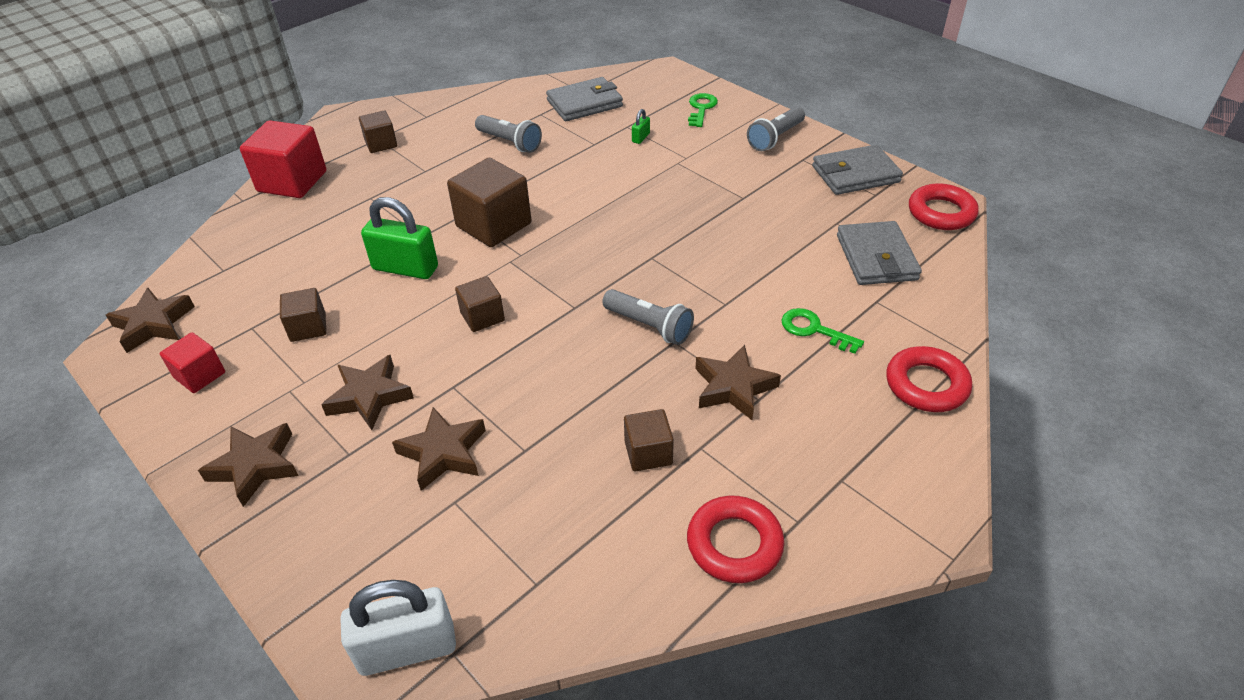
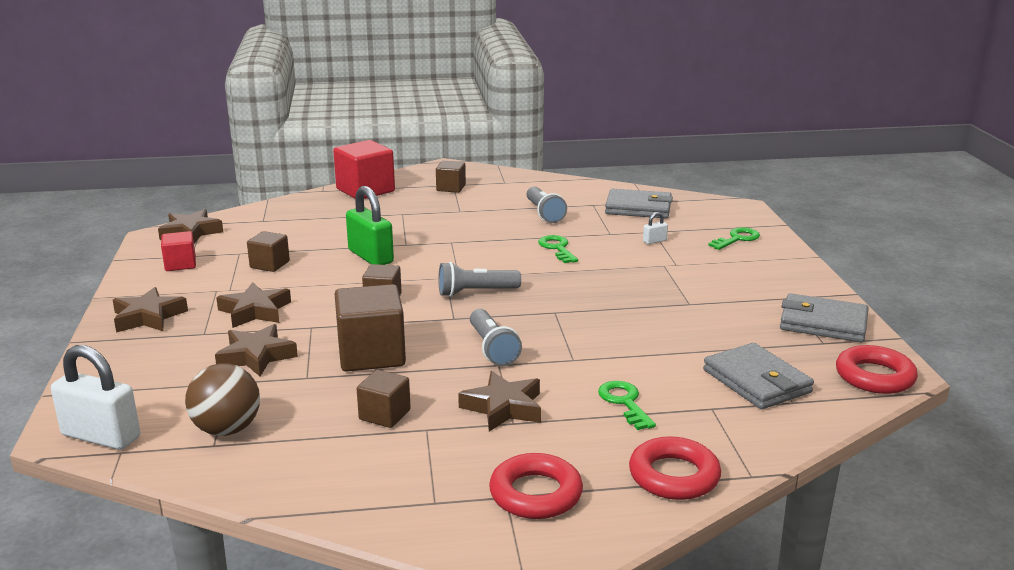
camera: 35 degrees right, 20 degrees down
brown cube [447,158,531,247] -> brown cube moved to [335,284,406,372]
green padlock [632,109,650,144] -> white padlock [643,212,668,244]
red ring [687,496,784,583] -> red ring moved to [489,453,583,519]
grey flashlight [747,107,805,151] -> grey flashlight moved to [438,262,521,297]
grey wallet [837,221,922,285] -> grey wallet turned 60 degrees counterclockwise [703,343,814,409]
none -> brown ball [185,363,260,436]
none -> green key [538,235,578,263]

